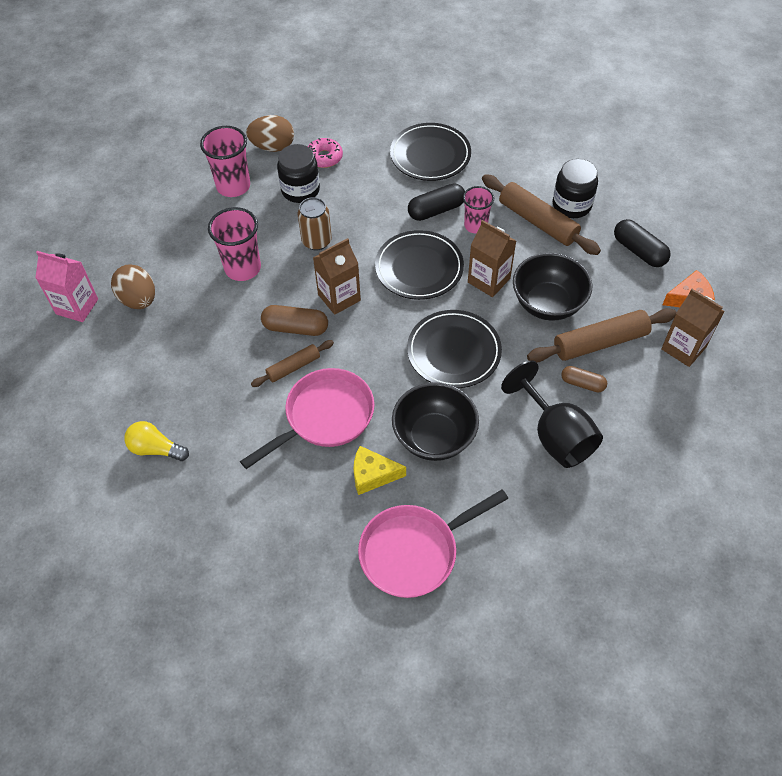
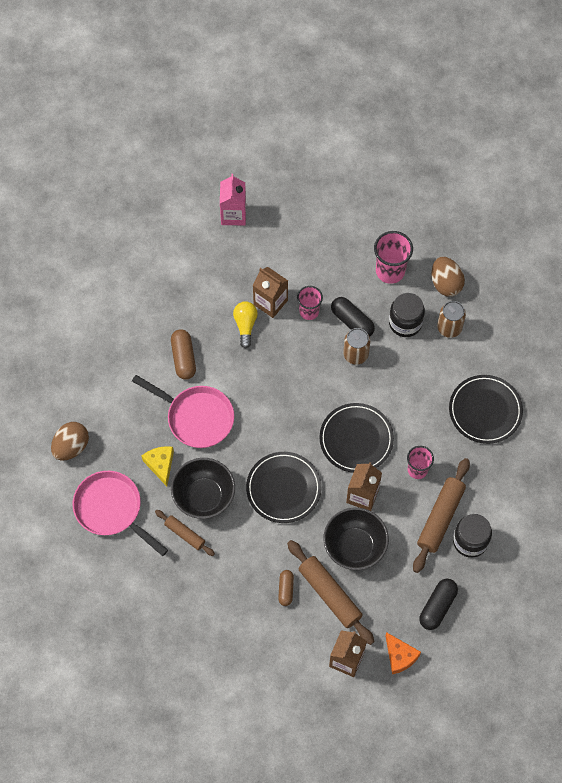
camera: 70 degrees right, 10 degrees up
brown egg [111,264,155,309] -> brown egg moved to [51,422,89,461]
yellow light bulb [124,421,189,461] -> yellow light bulb moved to [233,301,258,349]
pink cup [208,207,261,281] -> pink cup [297,286,323,320], size x0.66
brown rolling pin [251,340,334,387] -> brown rolling pin moved to [155,510,215,556]
brown capsule [261,305,328,336] -> brown capsule moved to [171,329,196,380]
pink donut [308,138,343,168] -> brown can [437,301,466,338]
brown carton [313,238,361,315] -> brown carton moved to [253,267,288,318]
black capsule [408,183,465,221] -> black capsule moved to [331,297,375,336]
black goblet [501,360,603,468] -> none

